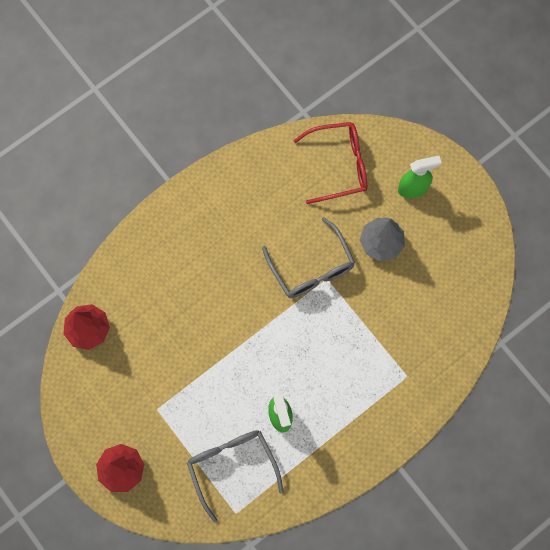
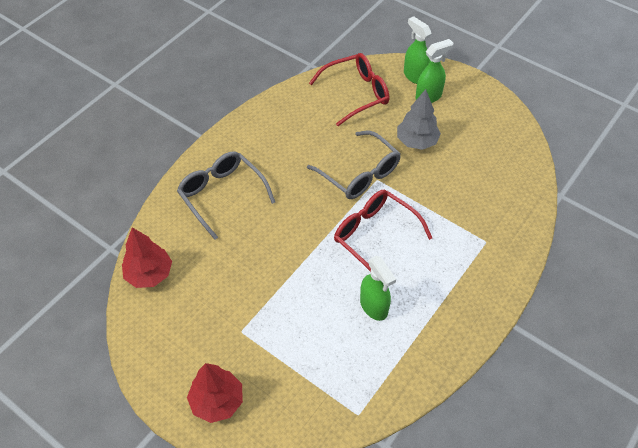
camera: 15 degrees left, 20 degrees down
grey glasses [187,430,284,523] -> grey glasses moved to [177,151,275,240]
none -> red glasses [334,190,432,272]
none -> green spray bottle [404,16,431,84]

